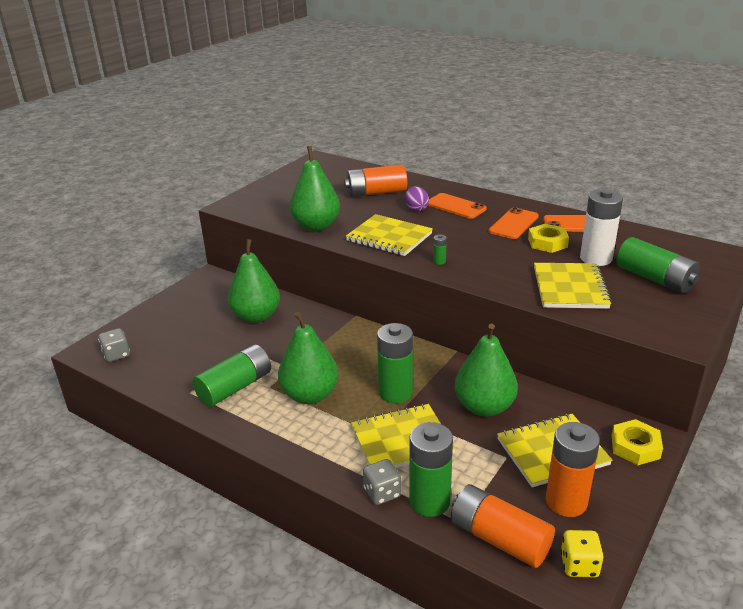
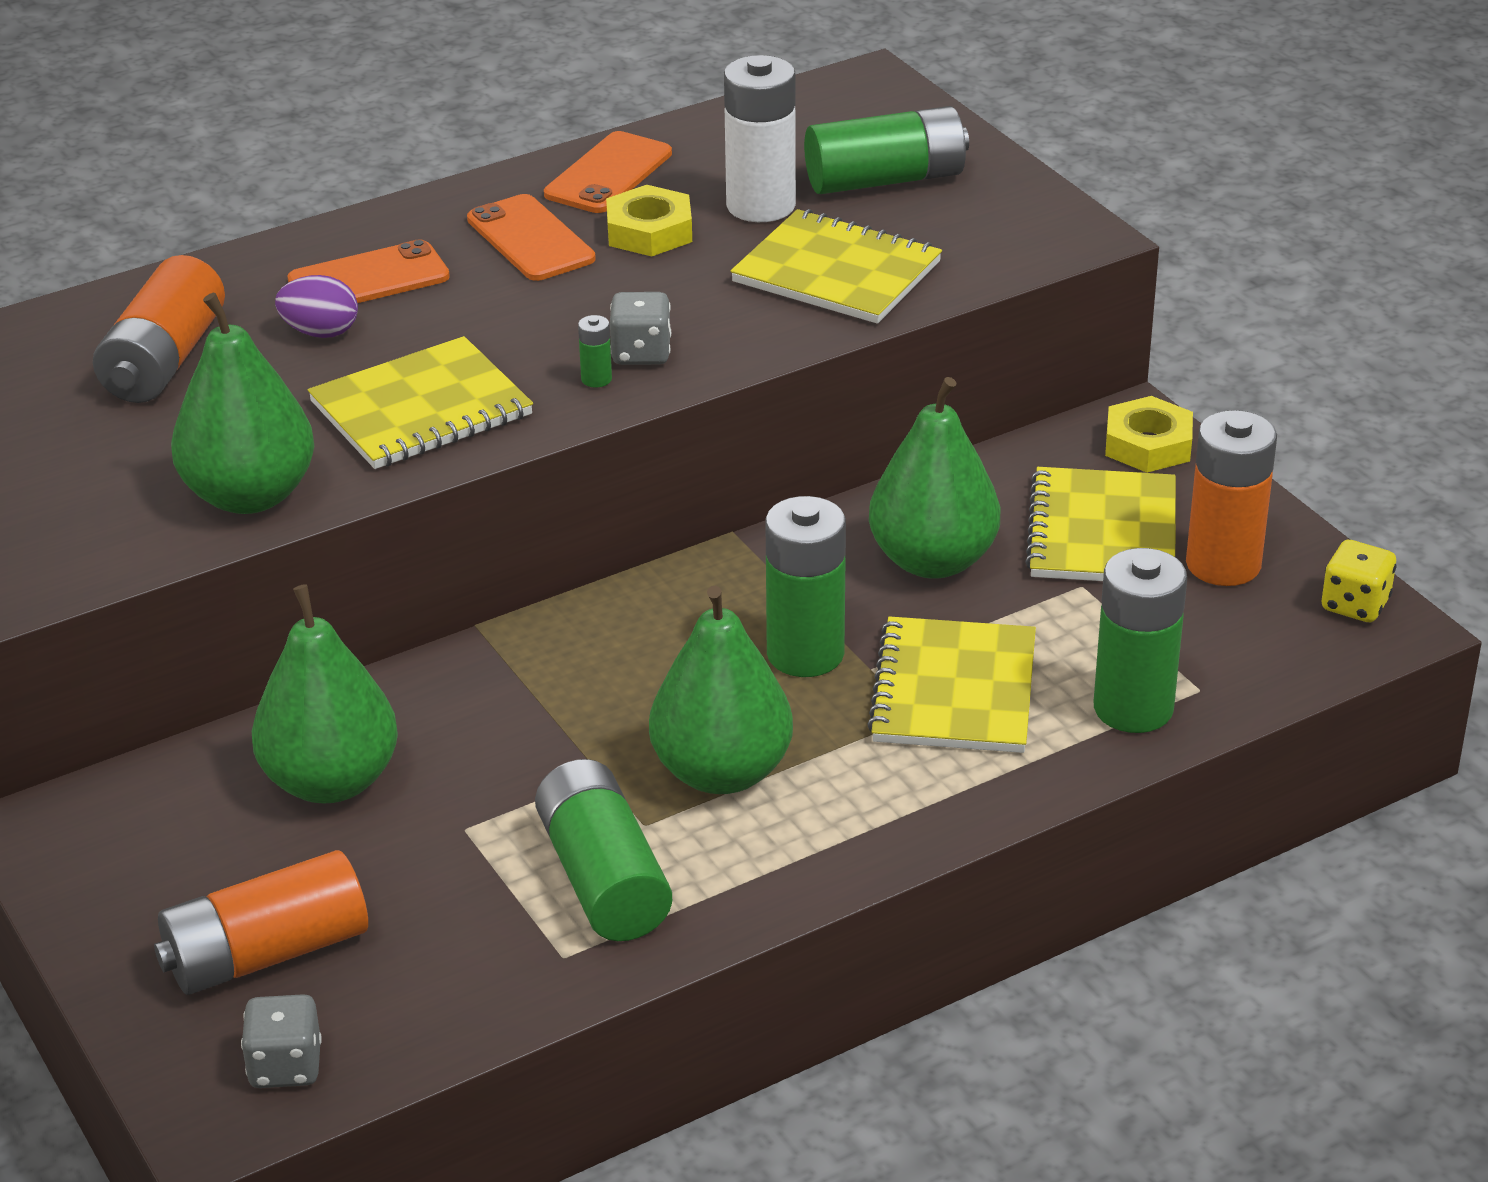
camera: 65 degrees left, 5 degrees up
grey dice [363,459,401,505] -> grey dice moved to [610,292,671,365]
orange battery [451,484,555,568] -> orange battery moved to [154,850,368,995]

